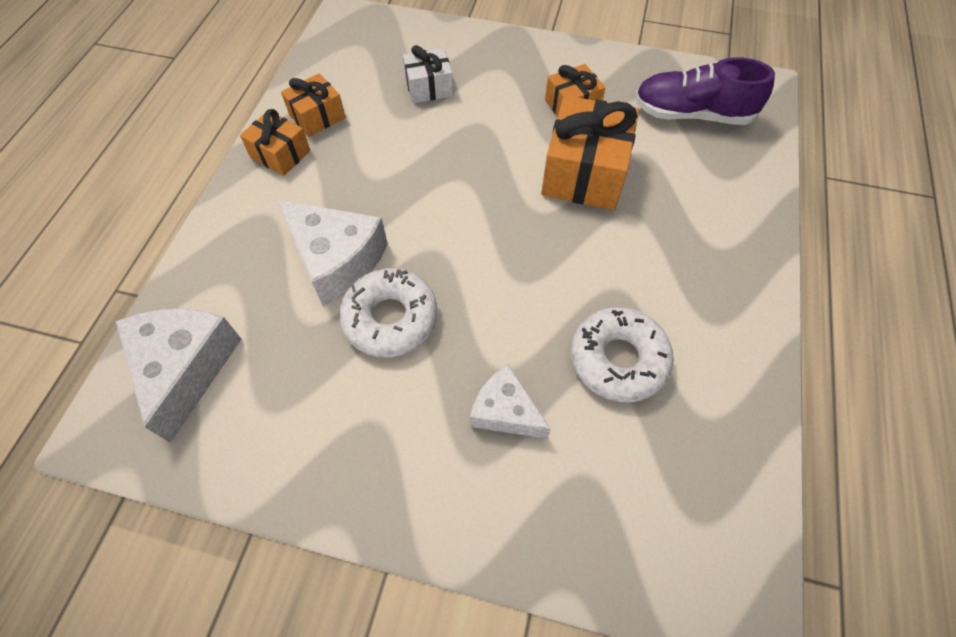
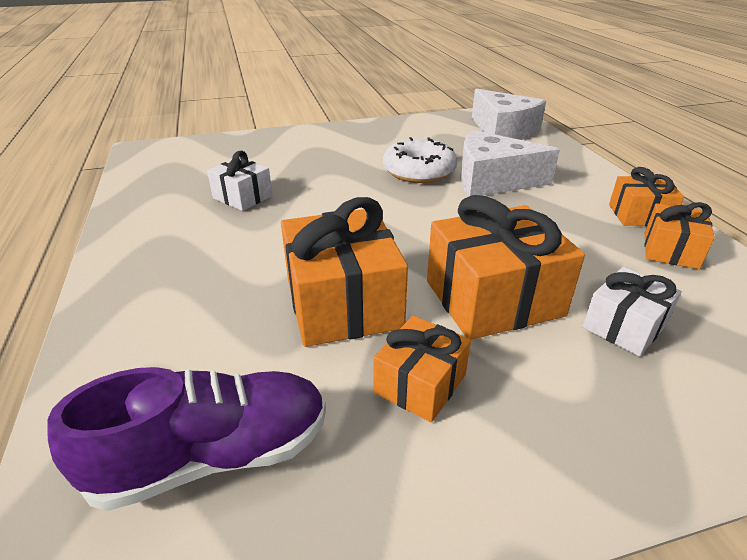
camera: 150 degrees right, 25 degrees down
white cheese [470,364,551,439] -> none
white donut [571,307,674,403] -> white gift [207,151,273,211]
none -> orange gift [427,195,585,340]

